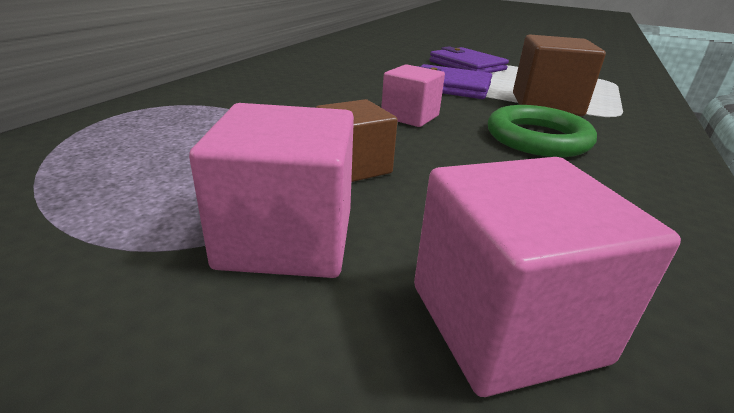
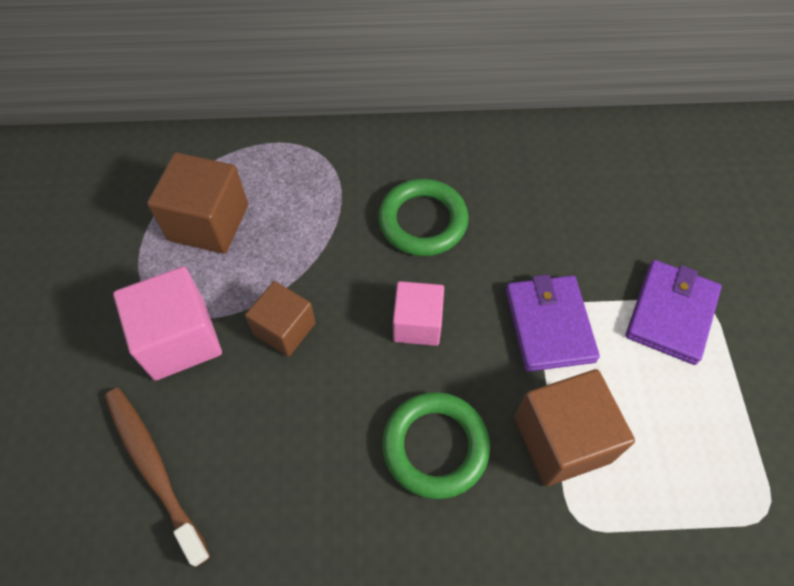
camera: 65 degrees right, 30 degrees up
pink cube [414,157,681,397] -> brown toothbrush [105,388,210,567]
none -> brown cube [147,153,248,254]
none -> green ring [378,179,469,256]

